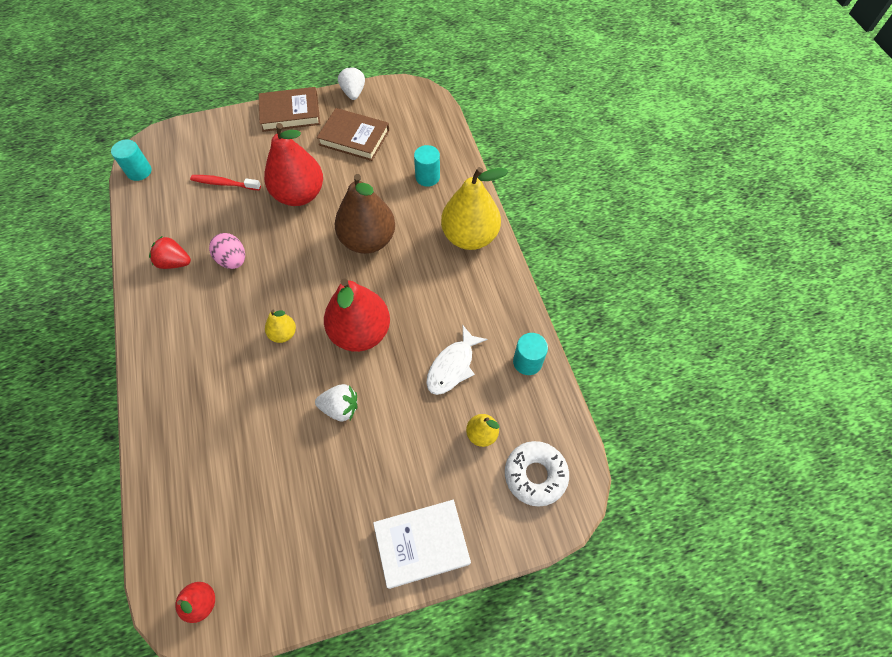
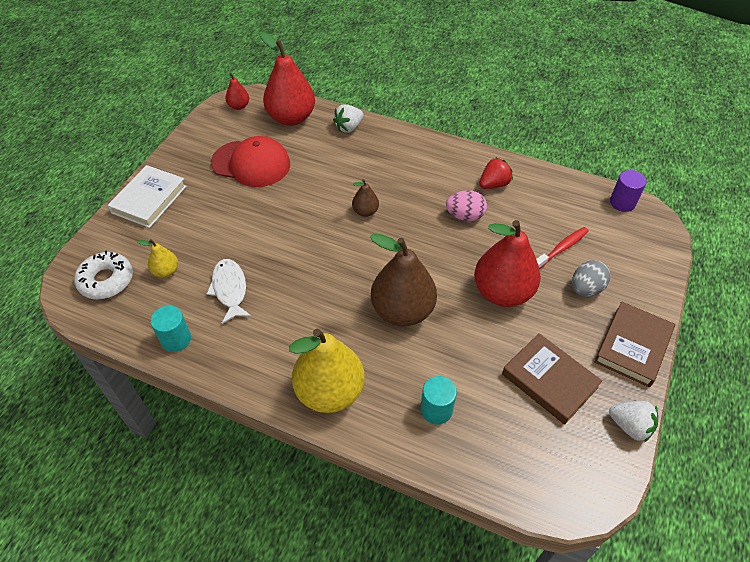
camera: 130 degrees right, 10 degrees down
turquoise cylinder [111,139,152,181] -> purple cylinder [610,170,646,212]
yellow pear [265,310,296,343] -> brown pear [352,179,379,217]
white strawberry [315,384,357,421] -> white strawberry moved to [333,104,363,133]
brown book [317,108,389,161] -> brown book turned 75 degrees clockwise [502,333,602,425]
red pear [324,278,390,352] -> red pear moved to [260,32,315,126]
none -> red cap [211,136,290,187]
none -> grey egg [572,260,610,297]

